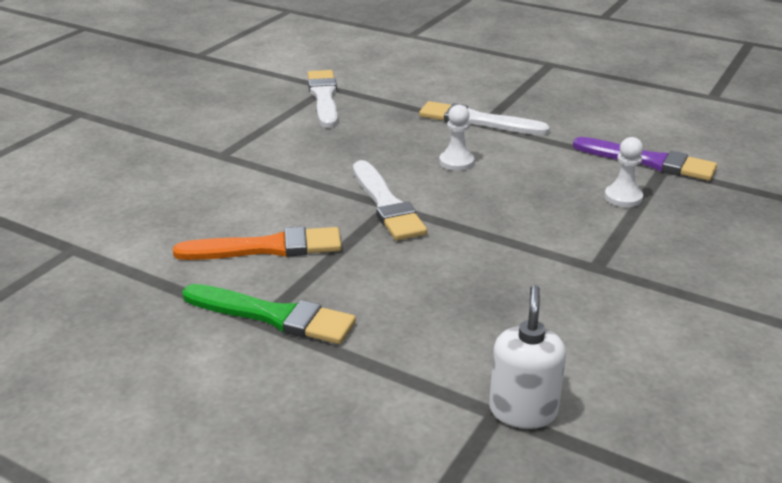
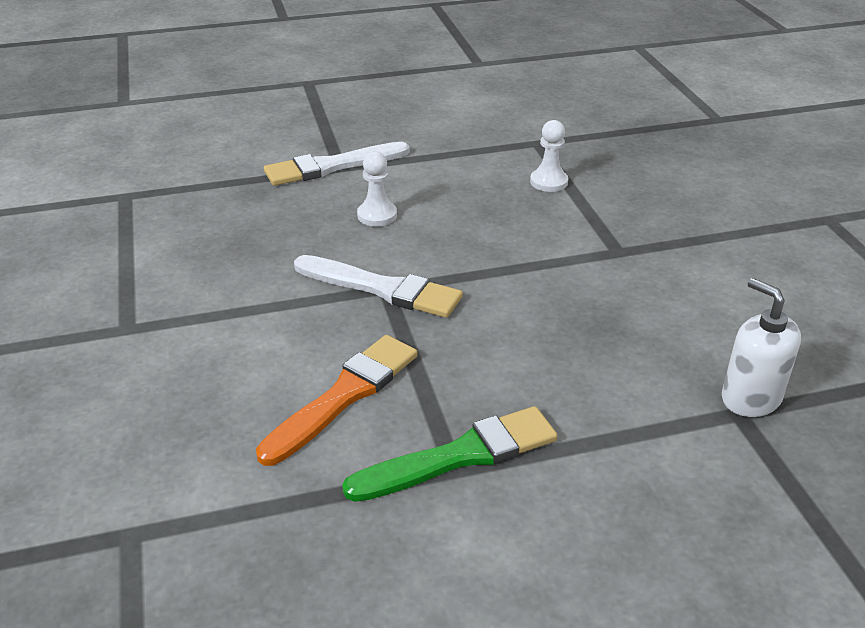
camera: 45 degrees left, 5 degrees up
white brush [308,70,337,128] -> none
purple brush [573,137,717,181] -> none

